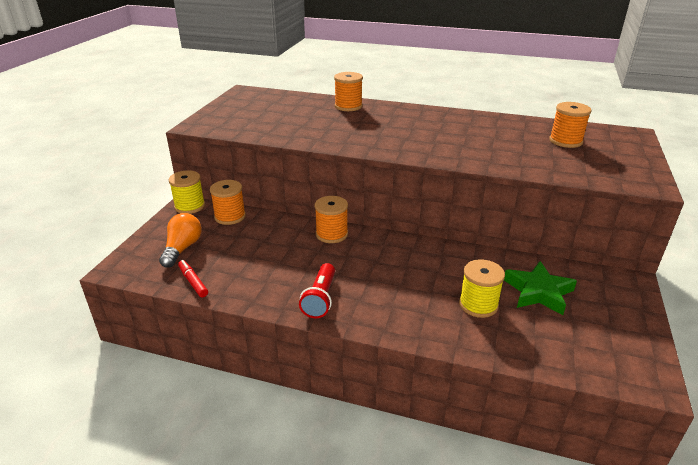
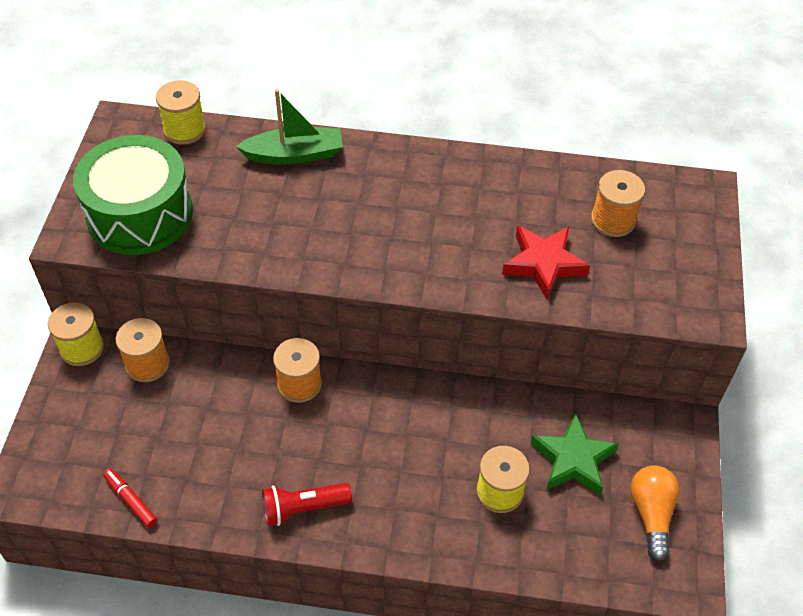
camera: 10 degrees left, 20 degrees up
orange light bulb [159,213,202,268] -> orange light bulb moved to [630,465,680,561]
red flashlight [299,263,335,318] -> red flashlight turned 75 degrees clockwise [262,483,352,526]
orange spool [334,72,363,111] -> green boat [236,89,343,164]
none -> green drum [73,135,193,255]
none -> yellow spool [156,80,206,145]
none -> red star [502,226,590,299]

